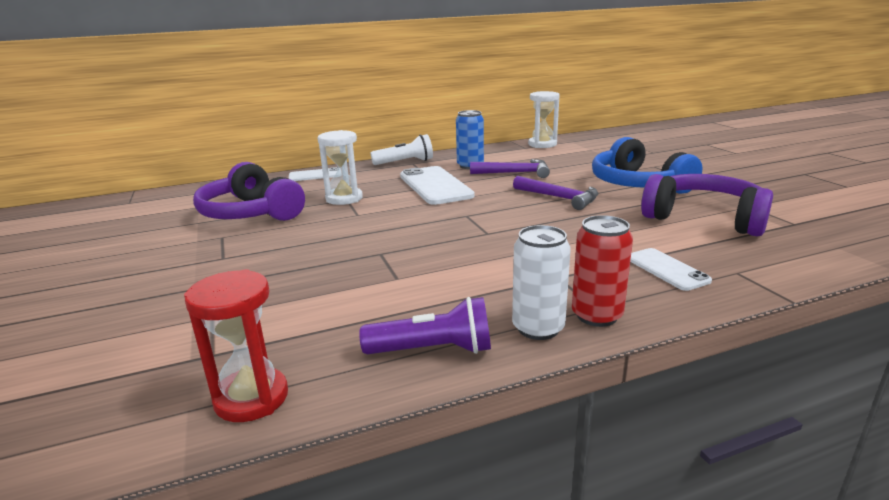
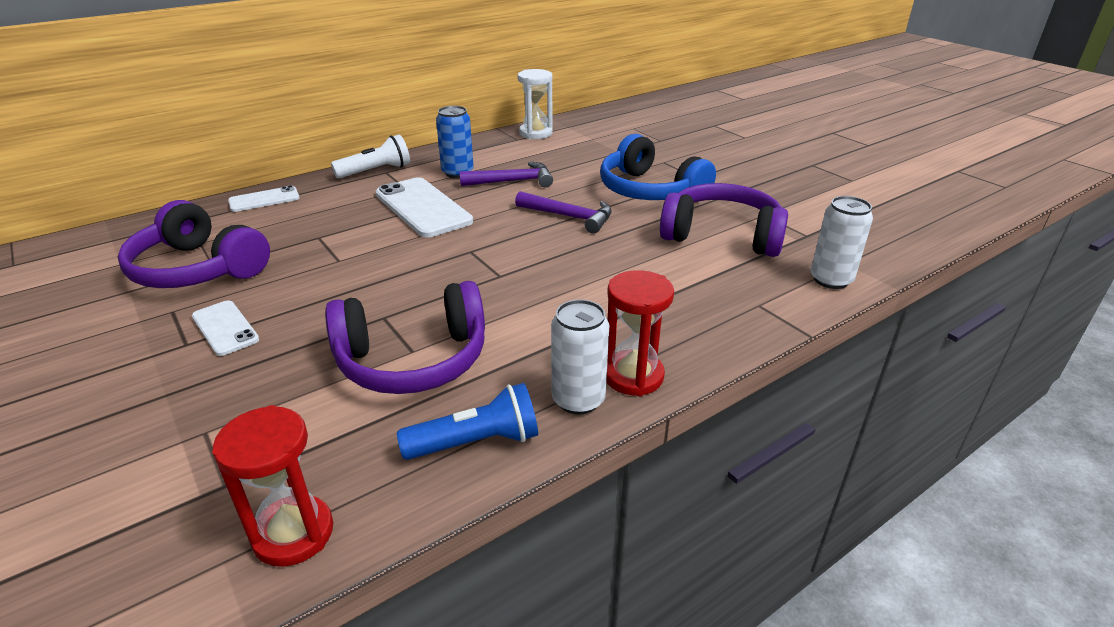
camera: 15 degrees left, 10 degrees up
white hourglass [318,130,363,205] -> none
purple flashlight [359,297,491,354] -> blue flashlight [397,383,538,460]
red can [572,215,633,327] -> red hourglass [606,270,674,396]
white phone [630,248,712,291] -> white phone moved to [192,300,259,356]
none -> purple headphones [325,281,485,394]
none -> white can [810,196,873,289]

